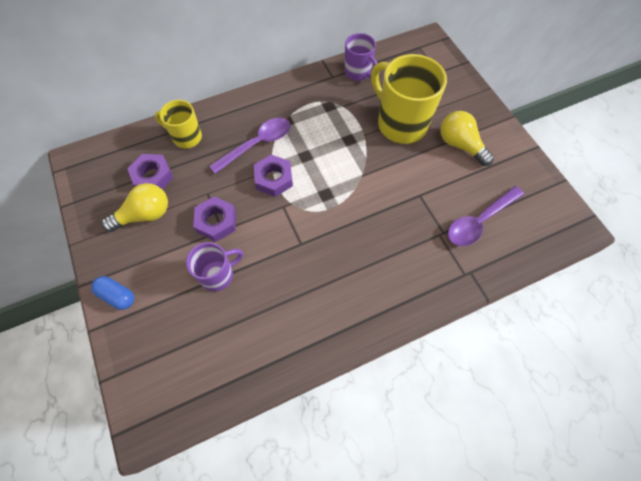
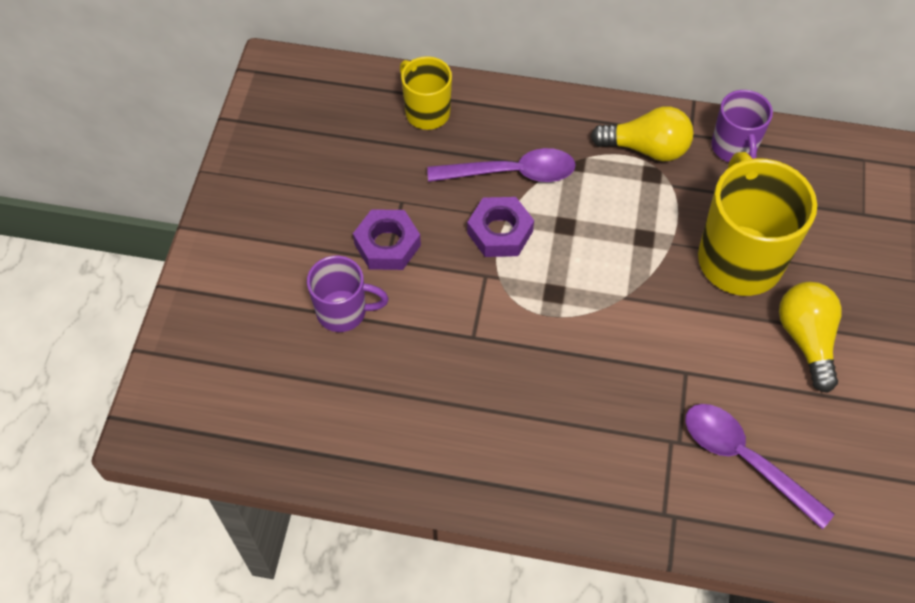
camera: 35 degrees right, 5 degrees down
blue capsule [91,276,134,310] -> none
yellow light bulb [102,183,168,232] -> yellow light bulb moved to [591,106,693,161]
purple nut [127,154,173,189] -> none
purple spoon [448,186,524,246] -> purple spoon turned 45 degrees clockwise [685,404,835,530]

